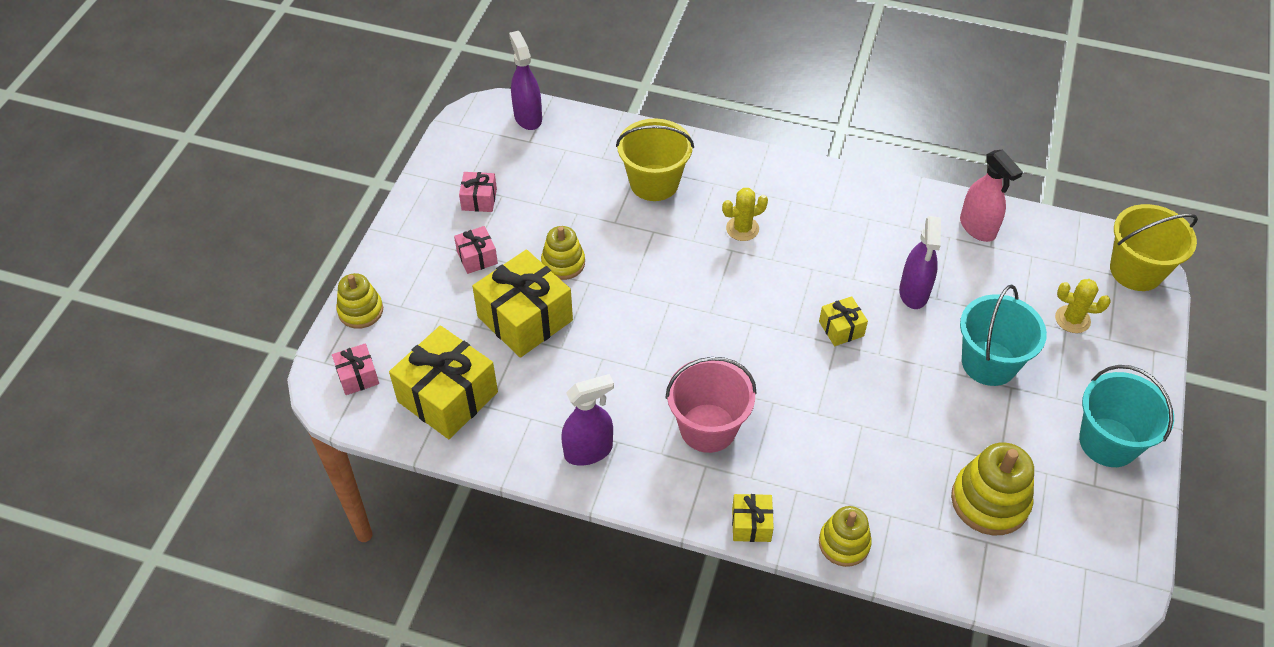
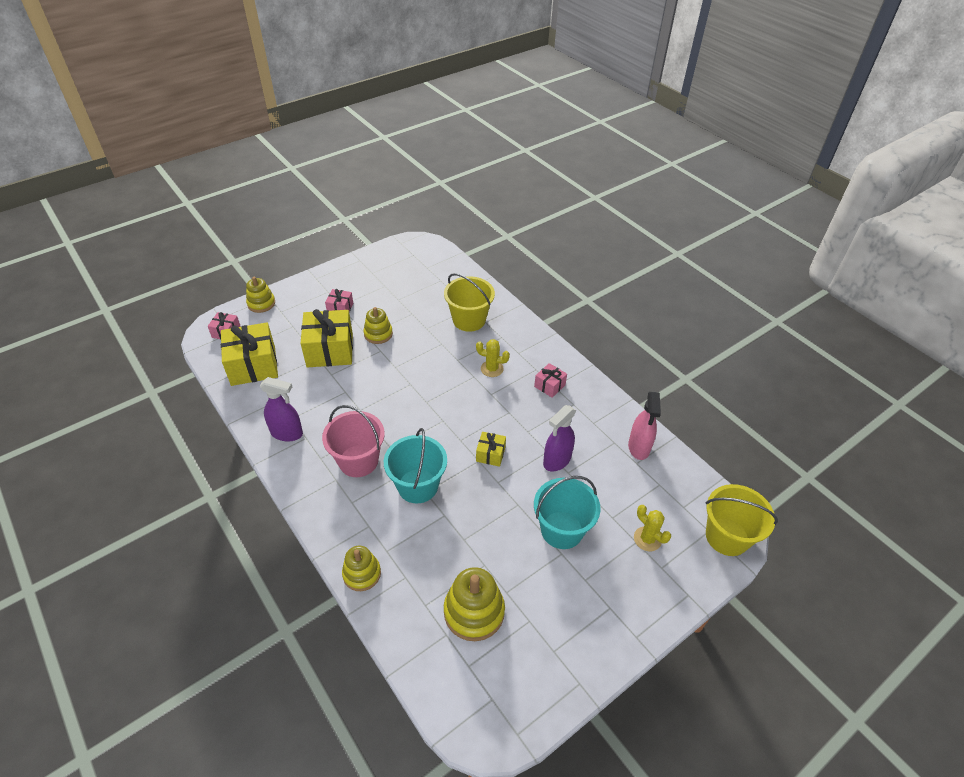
camera: 35 degrees right, 5 degrees down
pink gift [459,172,497,212] -> pink gift moved to [534,363,567,398]
purple spray bottle [509,31,542,130] -> none
yellow gift [732,494,774,542] -> none
turquoise bucket [1079,365,1174,467] -> turquoise bucket moved to [384,428,447,504]

